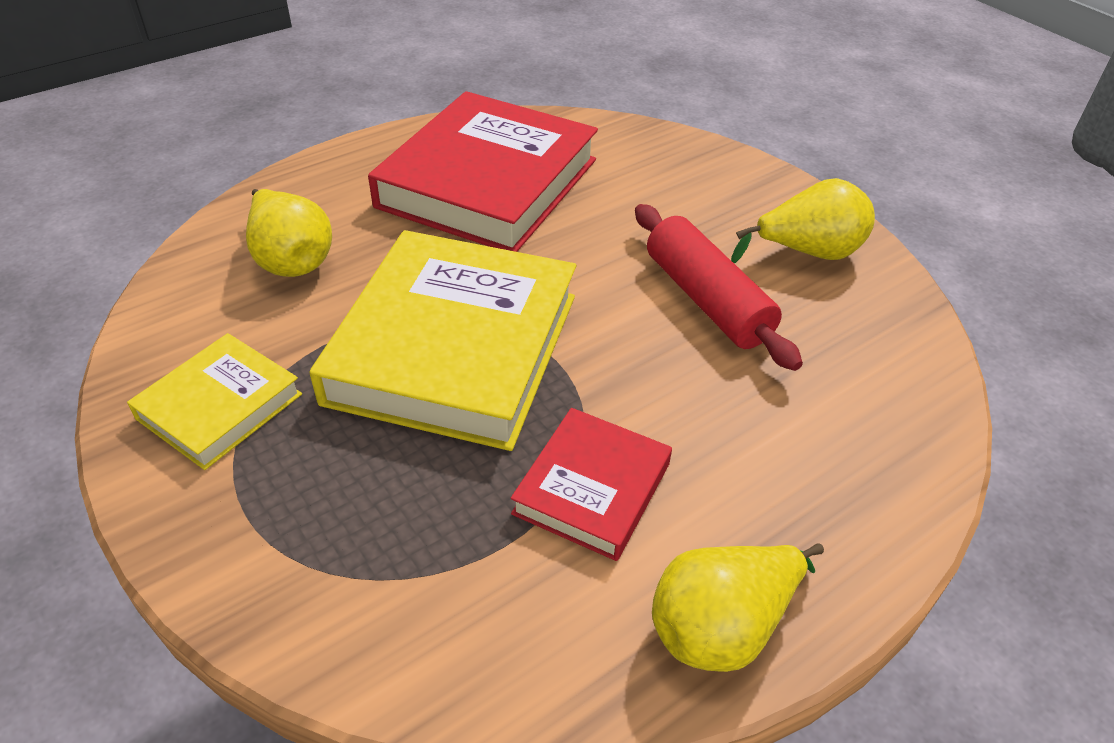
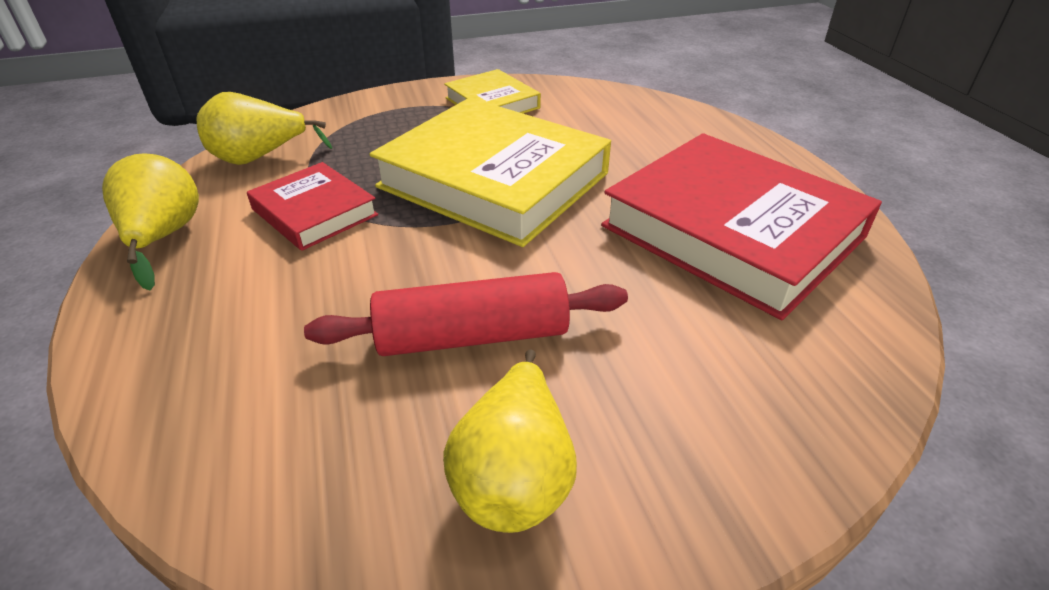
camera: 110 degrees right, 5 degrees down
yellow pear [246,189,332,277] -> yellow pear moved to [197,92,332,165]

